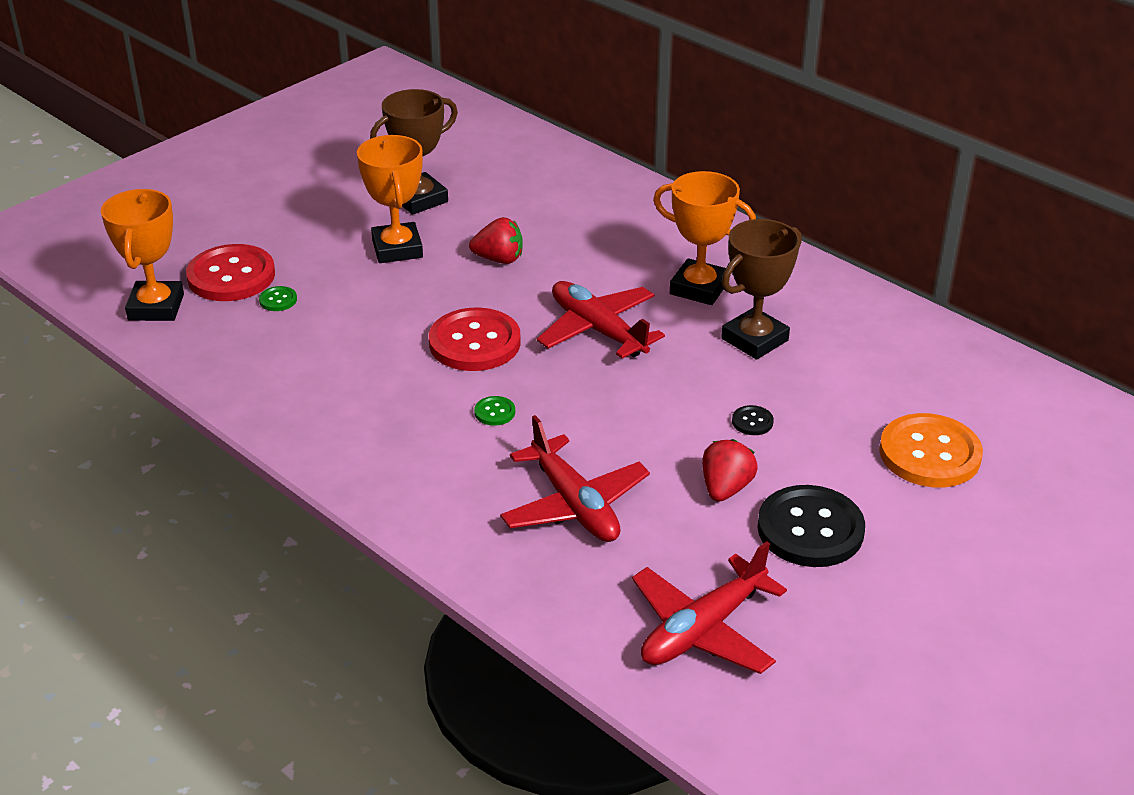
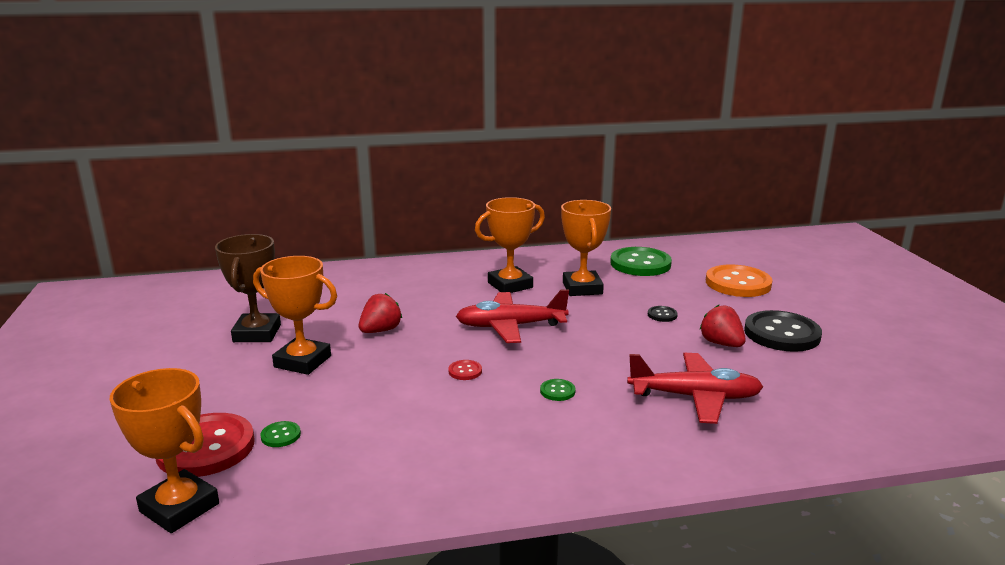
camera: 55 degrees left, 15 degrees down
red button [429,307,521,371] -> red button [448,360,482,380], size x0.42
red plane [632,541,787,674] -> none
brown trophy [721,219,801,360] -> orange trophy [561,200,611,296]
none -> green button [610,247,672,276]

